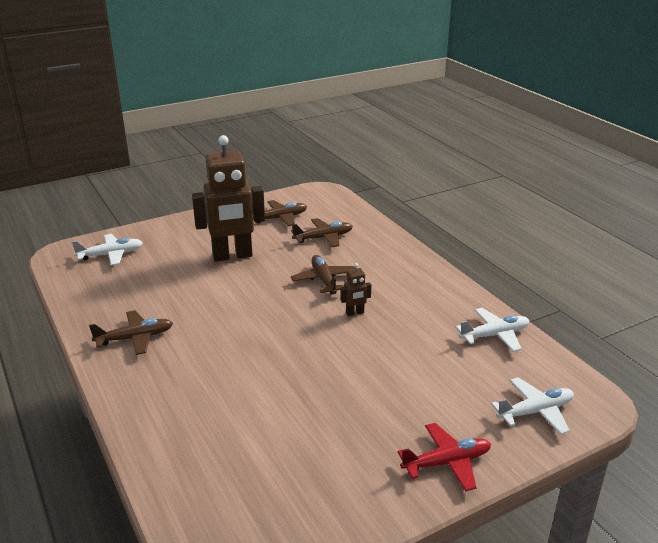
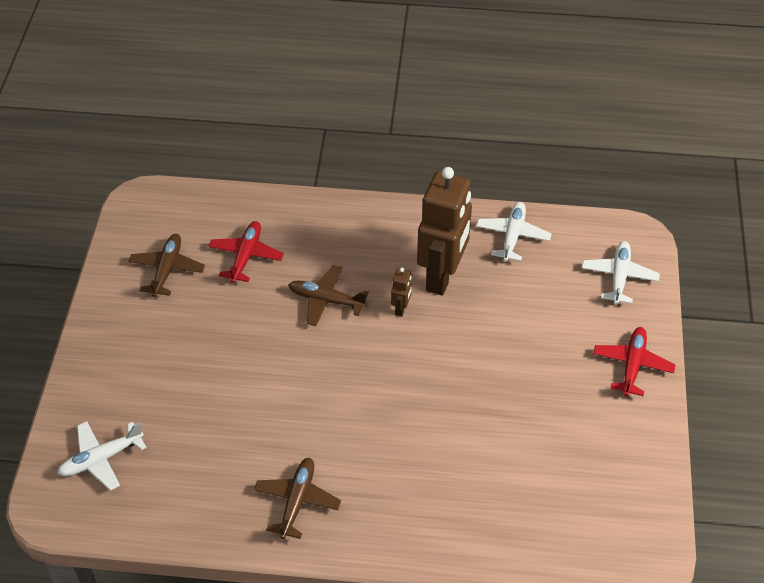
camera: 55 degrees left, 20 degrees up
white plane [72,234,143,265] -> white plane turned 135 degrees counterclockwise [58,421,147,491]
brown robot [192,135,265,262] -> brown robot moved to [417,167,472,296]
brown plane [291,218,353,247] -> red plane [208,221,284,283]

